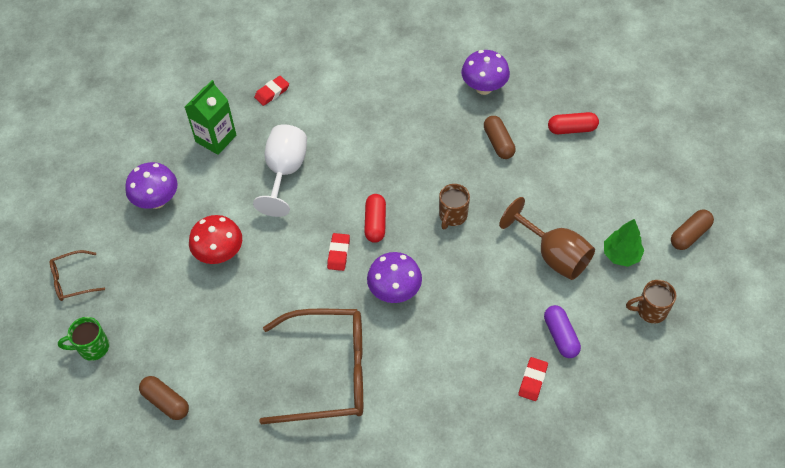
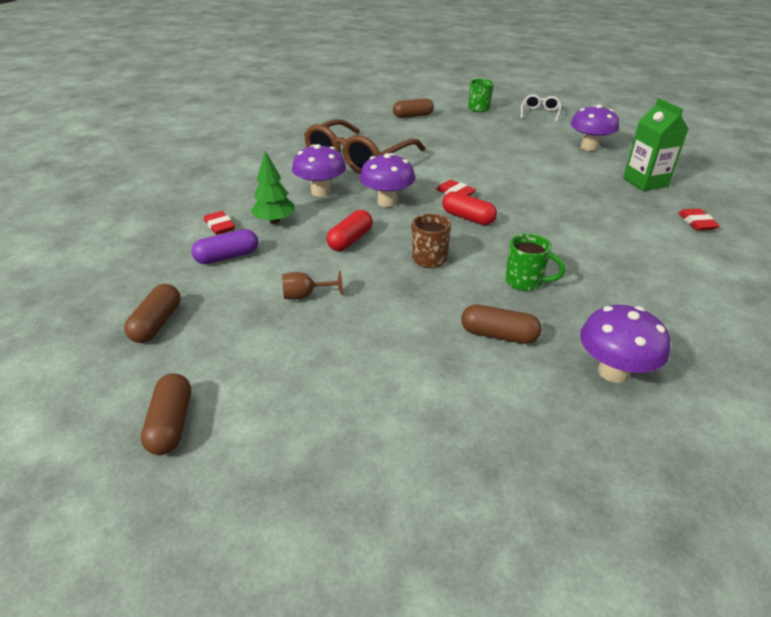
camera: 125 degrees right, 20 degrees down
brown glasses [50,250,105,301] -> white glasses [521,94,561,122]
red mushroom [189,215,242,264] -> none
white goblet [253,124,307,217] -> none
brown goblet [499,197,595,280] -> brown goblet [282,271,343,300], size x0.49
purple capsule [544,305,581,358] -> purple capsule turned 45 degrees counterclockwise [191,229,258,264]
red capsule [548,112,599,134] -> red capsule moved to [326,210,373,251]
green tree [604,219,644,267] -> green tree moved to [251,151,295,224]
brown mug [626,280,676,323] -> brown capsule [124,284,180,343]
none -> purple mushroom [292,144,346,197]
none -> green mug [505,234,565,291]

